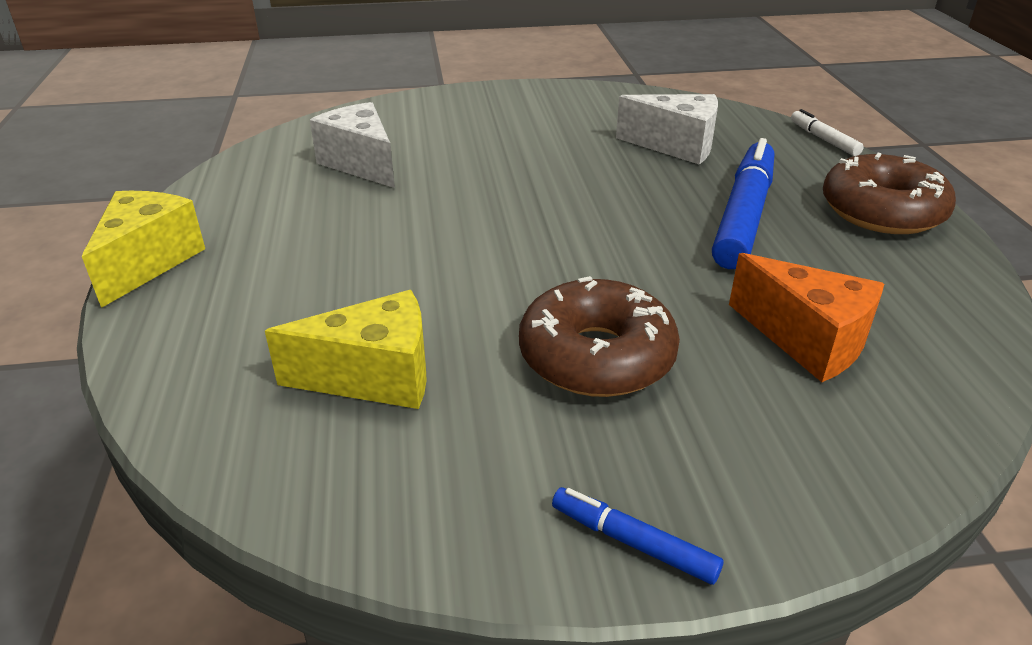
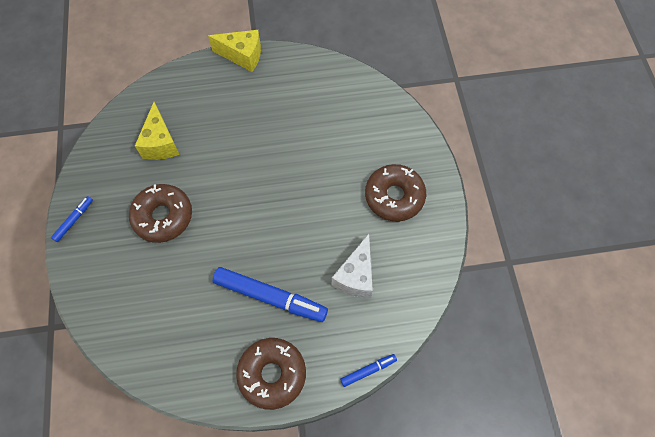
camera: 90 degrees right, 30 degrees up
white cheese [310,102,395,188] -> none
orange cheese [729,253,884,382] -> none
white marker [791,109,864,156] -> blue marker [340,354,397,387]
none -> brown donut [365,164,426,222]

